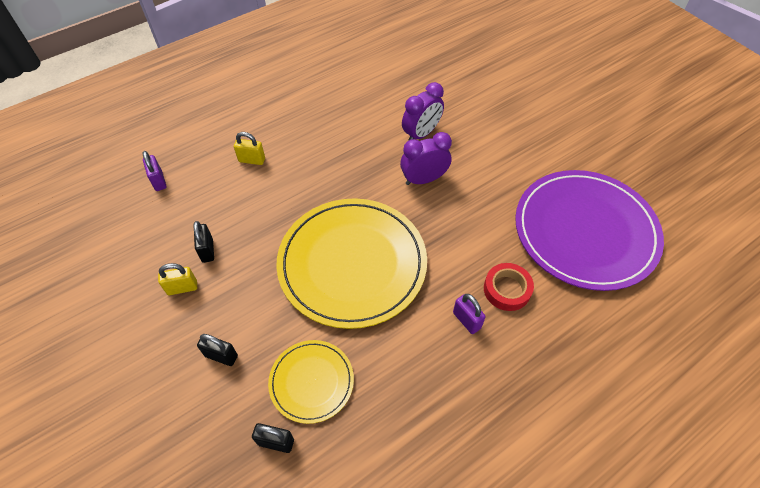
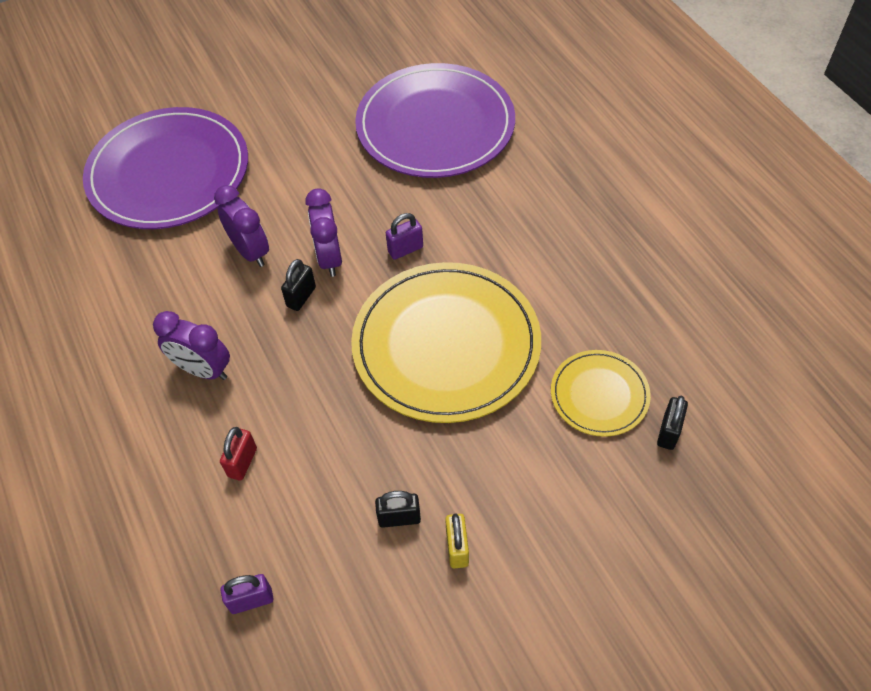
camera: 80 degrees left, 0 degrees up
black padlock [197,334,238,366] -> black padlock moved to [281,259,316,311]
yellow padlock [234,132,265,165] -> red padlock [220,427,257,481]
purple padlock [453,294,486,334] -> purple padlock moved to [386,213,423,260]
red tape [484,263,534,311] -> none
none -> purple plate [83,107,248,229]
none -> purple clock [153,311,230,380]

